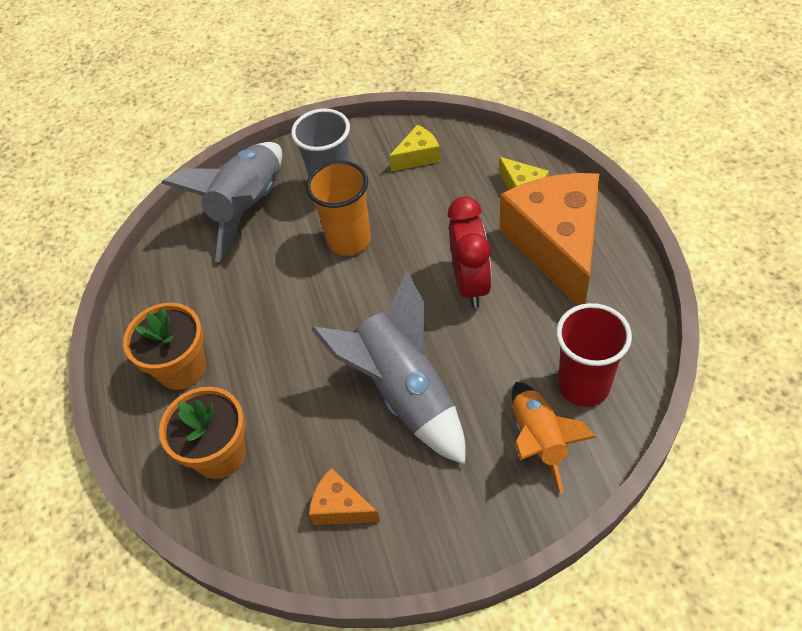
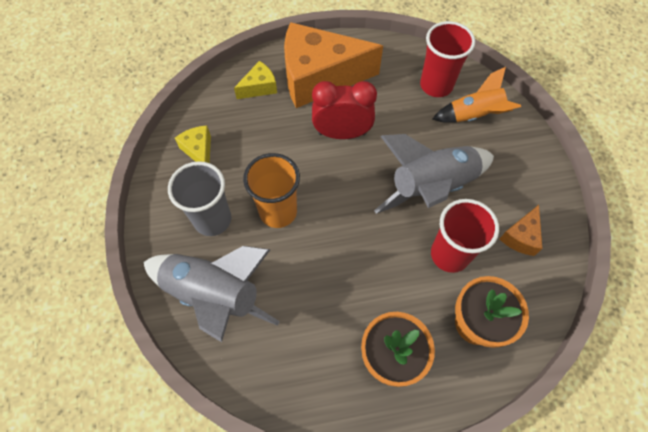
camera: 90 degrees left, 10 degrees up
none -> red cup [431,199,499,273]

